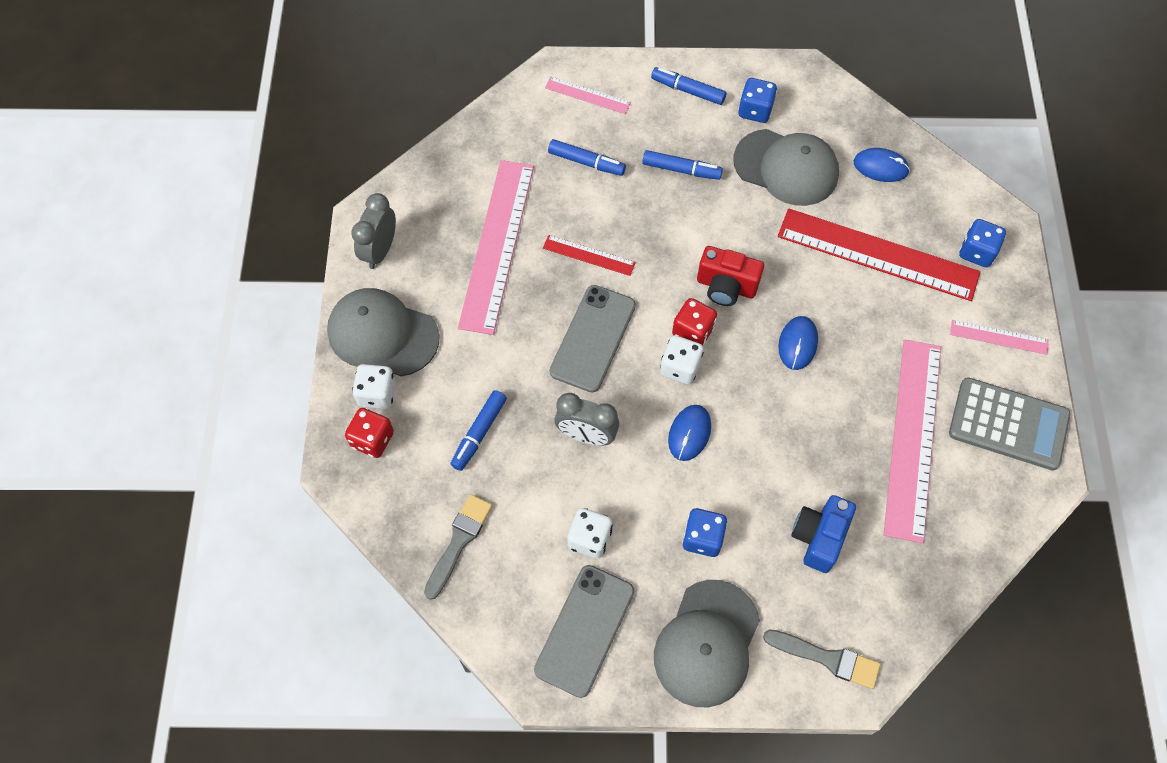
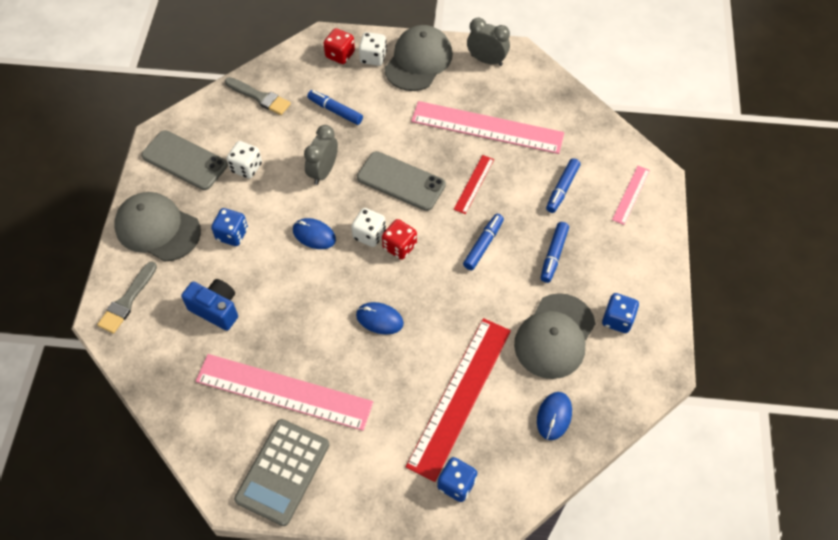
camera: 95 degrees right, 5 degrees down
blue marker [651,67,726,105] -> blue marker moved to [463,214,504,270]
red camera [697,246,764,306] -> none
pink ruler [950,320,1049,355] -> none

